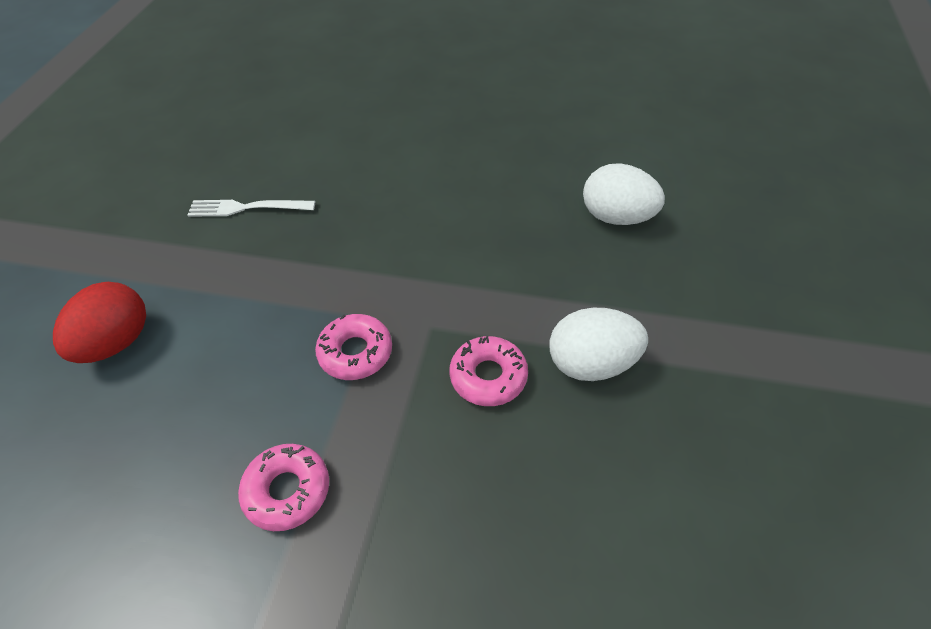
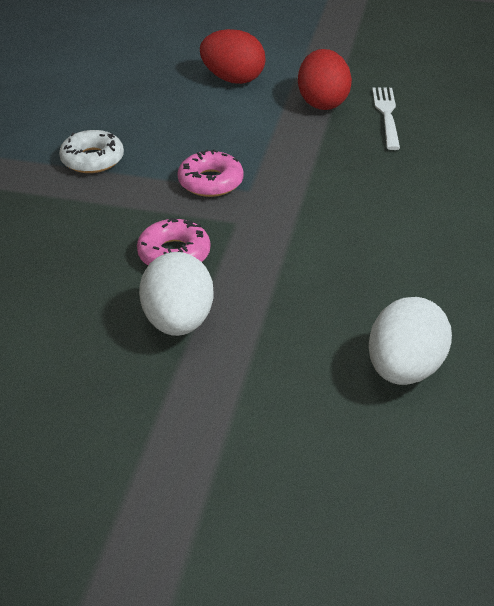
camera: 90 degrees right, 10 degrees down
pink donut [238,444,329,531] -> white donut [59,130,124,173]
none -> red egg [298,49,352,110]

